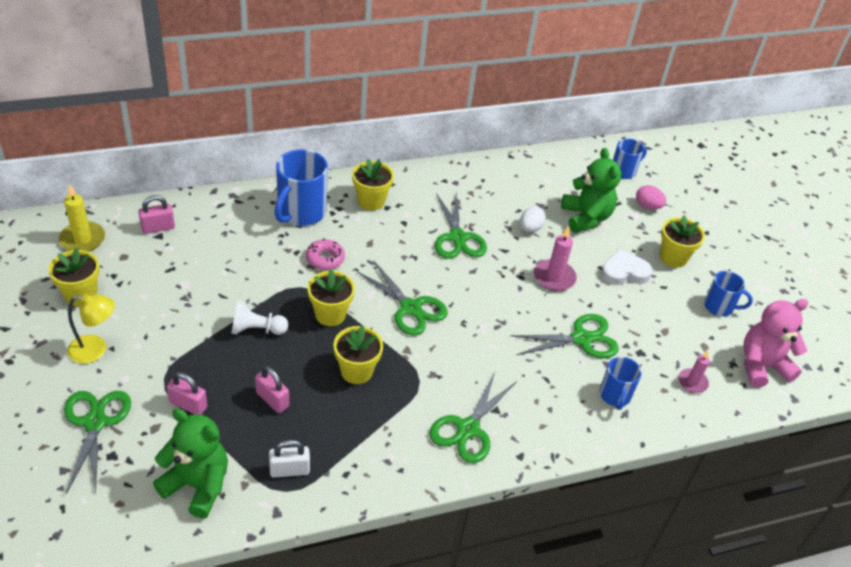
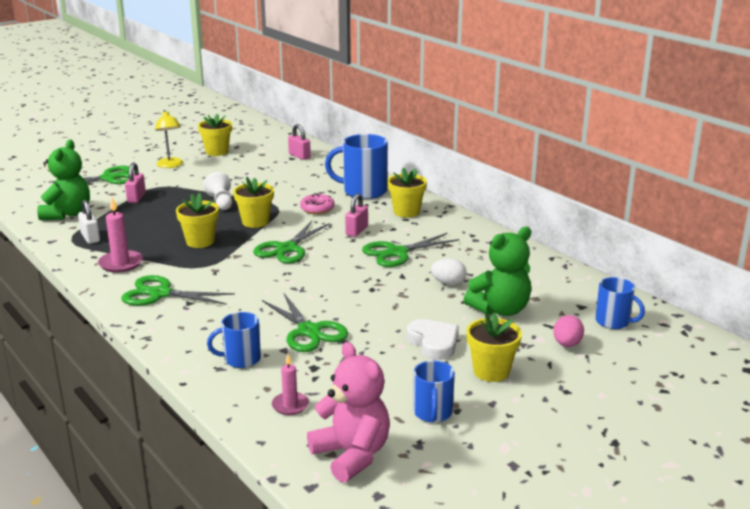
camera: 75 degrees right, 20 degrees down
yellow candle [59,184,105,252] -> none
pink padlock [255,366,289,413] -> pink padlock moved to [345,193,368,237]
pink candle [534,226,577,291] -> pink candle moved to [98,198,143,273]

